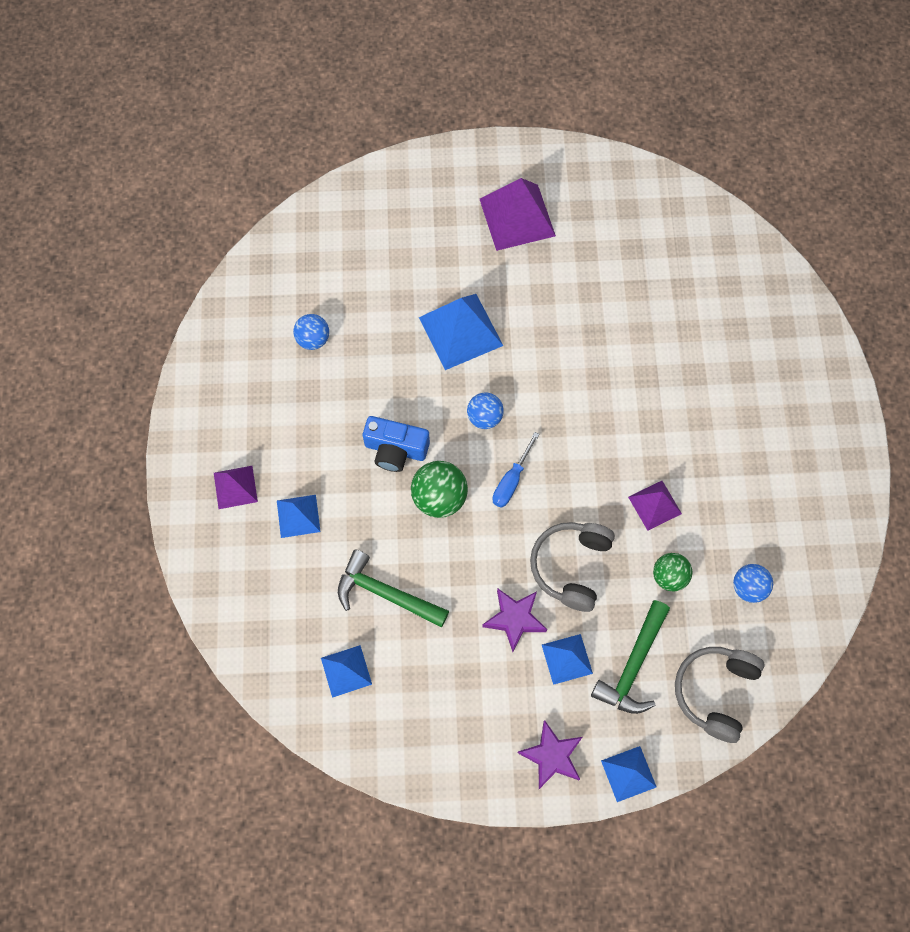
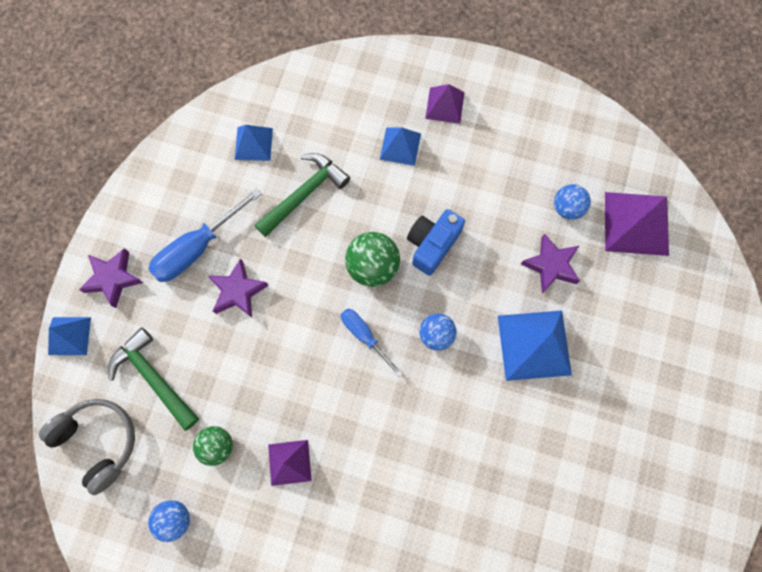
camera: 110 degrees right, 5 degrees up
purple pyramid [480,178,556,251] -> purple pyramid moved to [605,192,669,256]
grey headphones [530,522,615,612] -> none
blue pyramid [542,634,593,685] -> none
none -> blue screwdriver [148,188,262,282]
none -> purple star [521,233,580,293]

